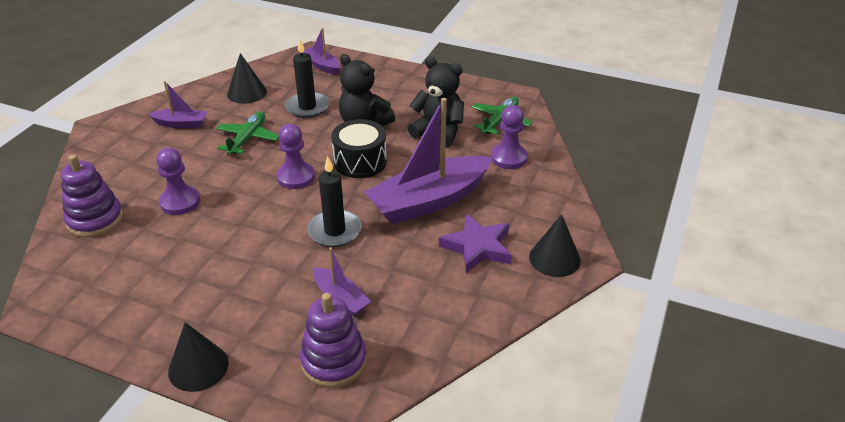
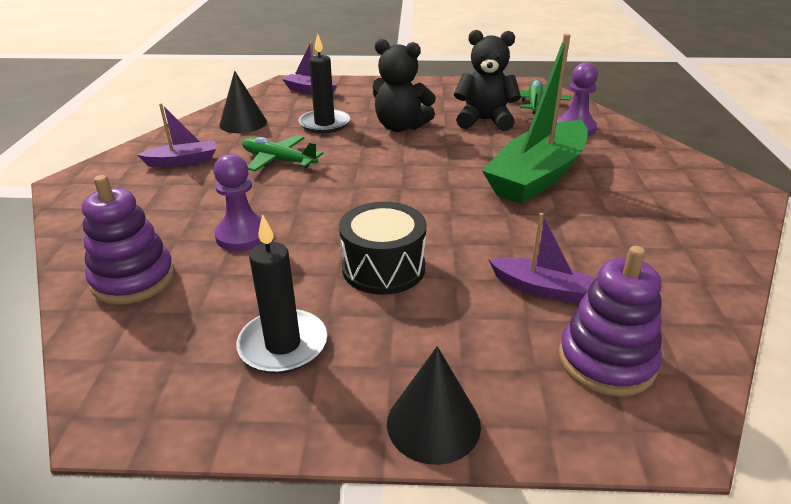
camera: 20 degrees left, 5 degrees down
green plane [216,112,279,155] -> green plane turned 60 degrees counterclockwise [242,135,323,171]
purple pawn [277,124,315,189] -> none
black candle [308,156,362,247] -> black candle moved to [237,214,327,373]
black drum [331,119,387,178] -> black drum moved to [339,202,426,295]
purple boat [364,98,493,224] -> green boat [482,34,588,204]
purple star [439,214,512,273] -> none
black cone [529,214,581,277] -> none

